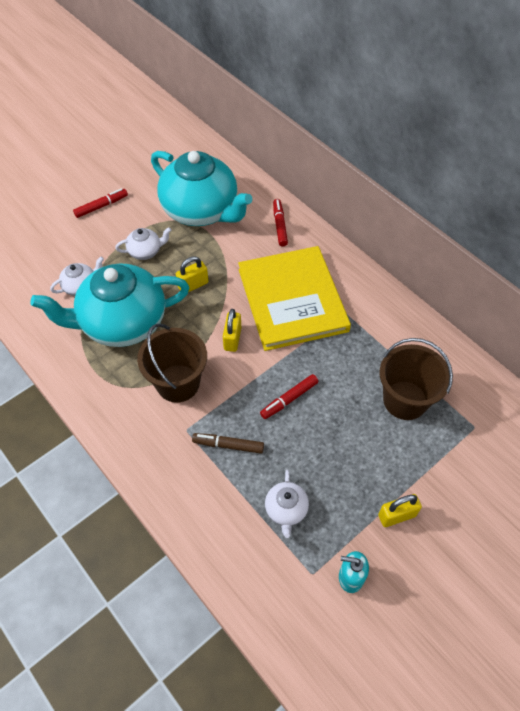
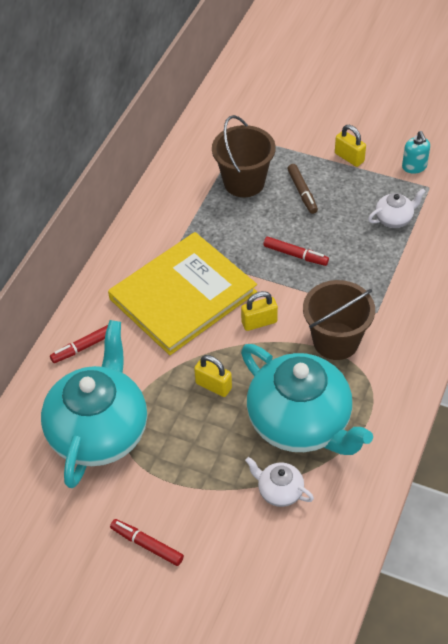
camera: 115 degrees left, 5 degrees down
white teapot [115,227,171,260] -> none
brown marker [192,433,264,454] -> brown marker moved to [287,164,318,214]

